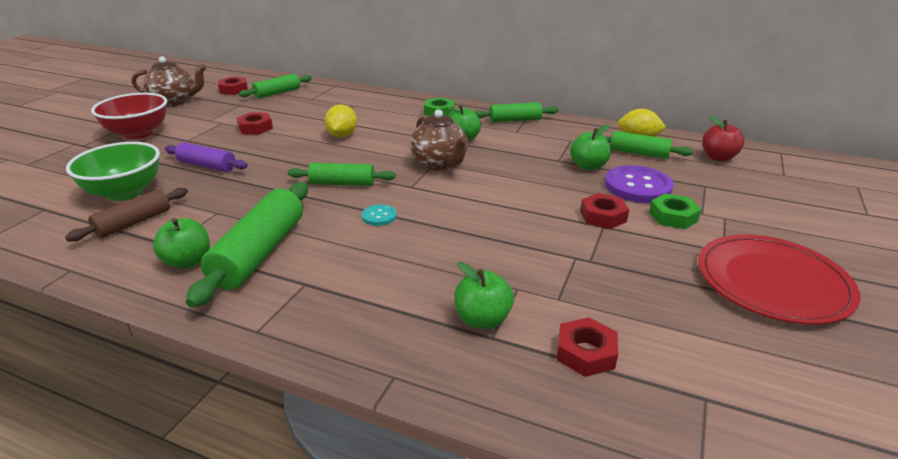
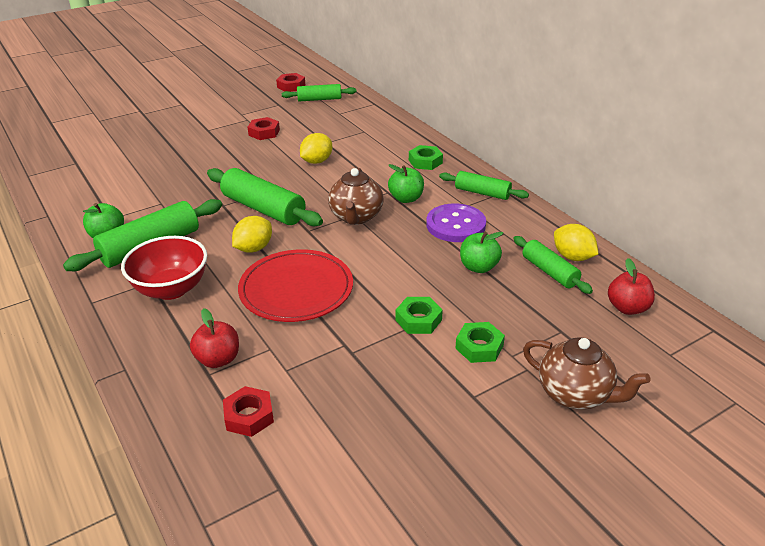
camera: 35 degrees right, 5 degrees up
brown rolling pin [65,188,188,242] -> none
green bowl [66,142,160,201] -> none
red bowl [91,93,167,139] -> red bowl moved to [121,236,207,300]
brown teapot [132,56,206,106] -> brown teapot moved to [523,337,650,410]
purple rolling pin [164,142,248,172] -> none
green rolling pin [288,163,396,186] -> green rolling pin [207,168,323,226], size x1.64
turquoise button [362,204,397,226] -> yellow lemon [232,216,272,253]
green apple [454,262,514,329] -> red apple [190,308,239,368]
red nut [580,193,629,229] -> green nut [396,297,443,334]
purple button [605,165,673,203] -> purple button moved to [426,204,486,242]
red plate [698,234,861,325] -> red plate moved to [238,249,353,322]

